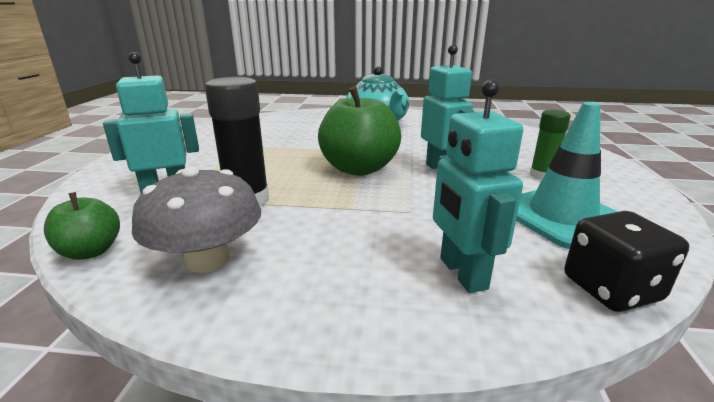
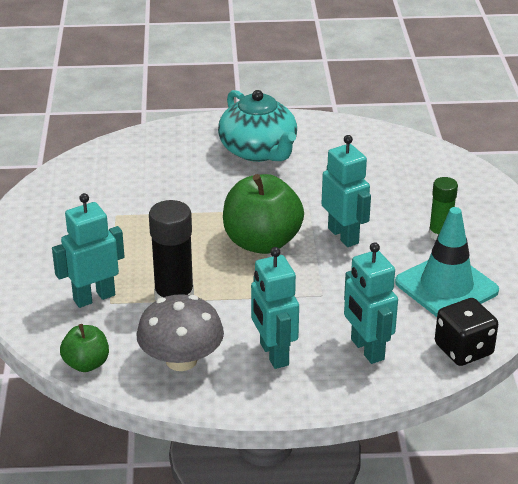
camera: 10 degrees left, 10 degrees up
none -> turquoise robot [251,247,299,369]

